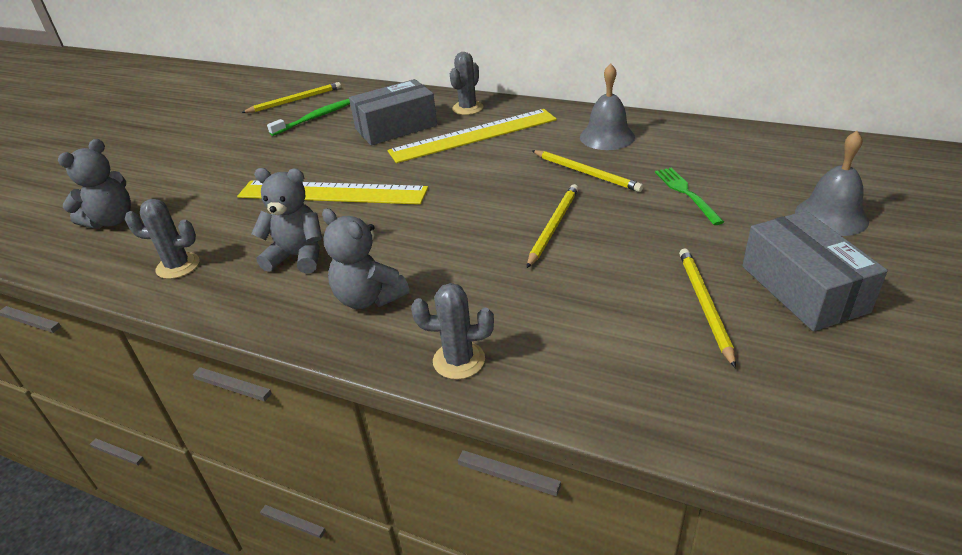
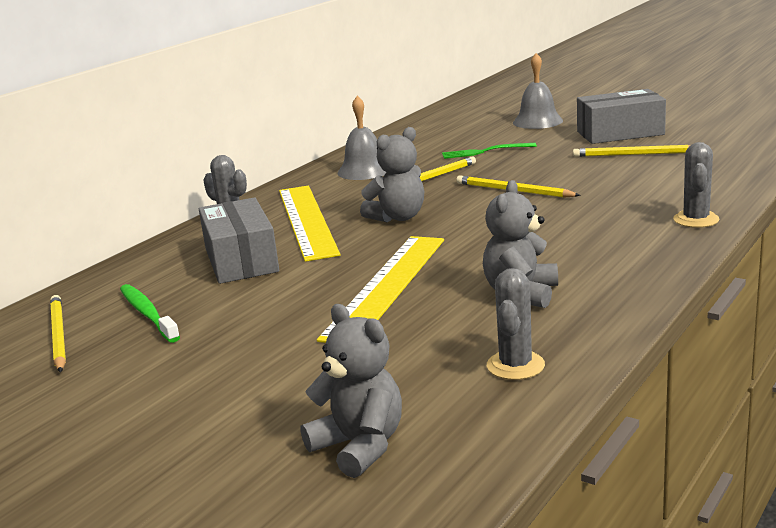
camera: 80 degrees left, 15 degrees down
grey teddy bear [322,208,410,309] -> grey teddy bear moved to [360,127,424,222]

